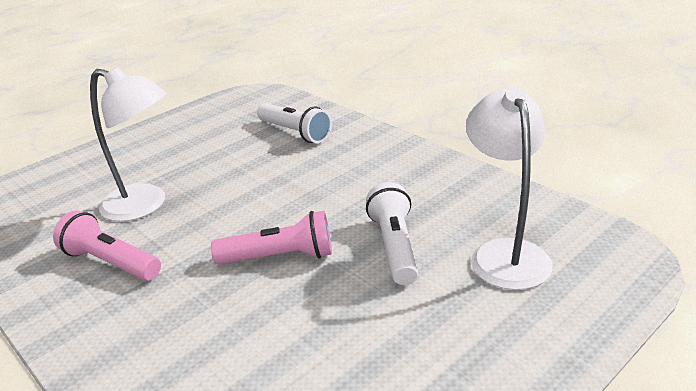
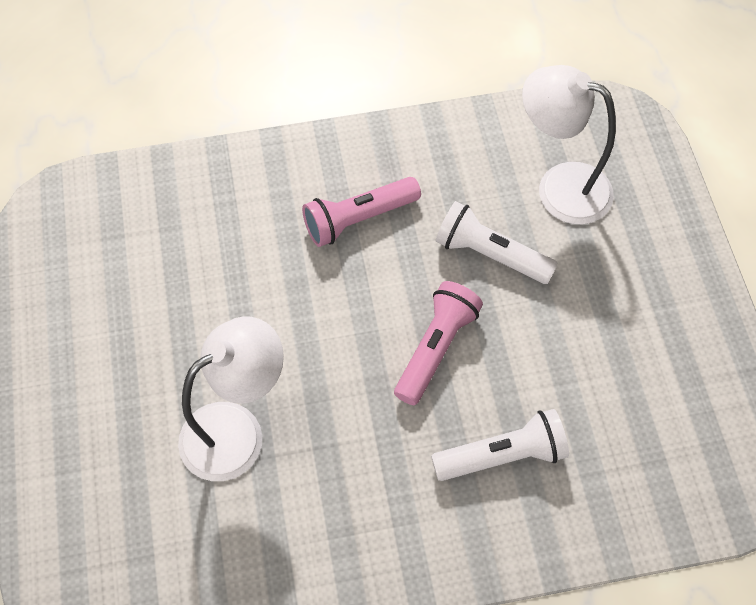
camera: 60 degrees left, 30 degrees up
pink flashlight [53,211,161,281] -> pink flashlight moved to [302,177,421,247]
white flashlight [257,103,332,143] -> white flashlight moved to [431,409,569,481]

